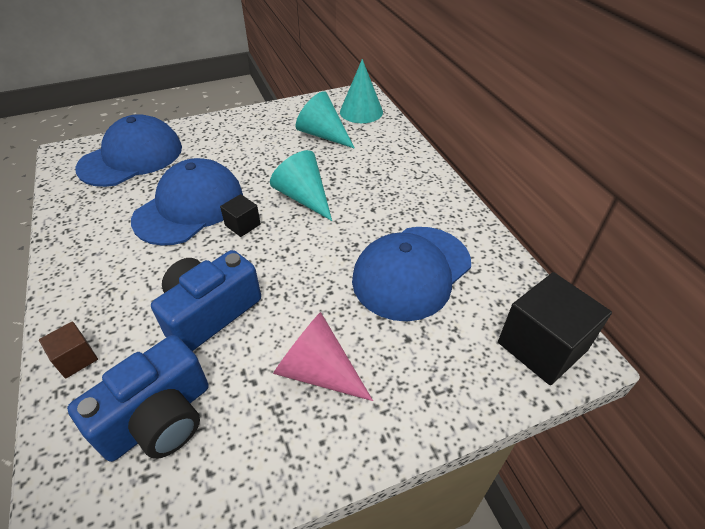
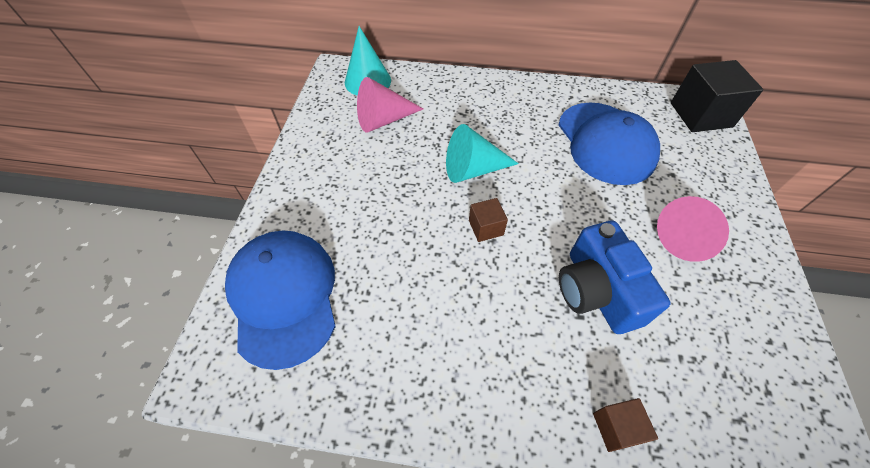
camera: 60 degrees left, 10 degrees up
blue camera [67,335,208,462] -> none
blue cap [131,158,243,246] -> none
black cube [220,194,261,237] -> brown cube [469,198,508,242]
turquoise cone [296,91,355,149] -> pink cone [357,77,423,133]

